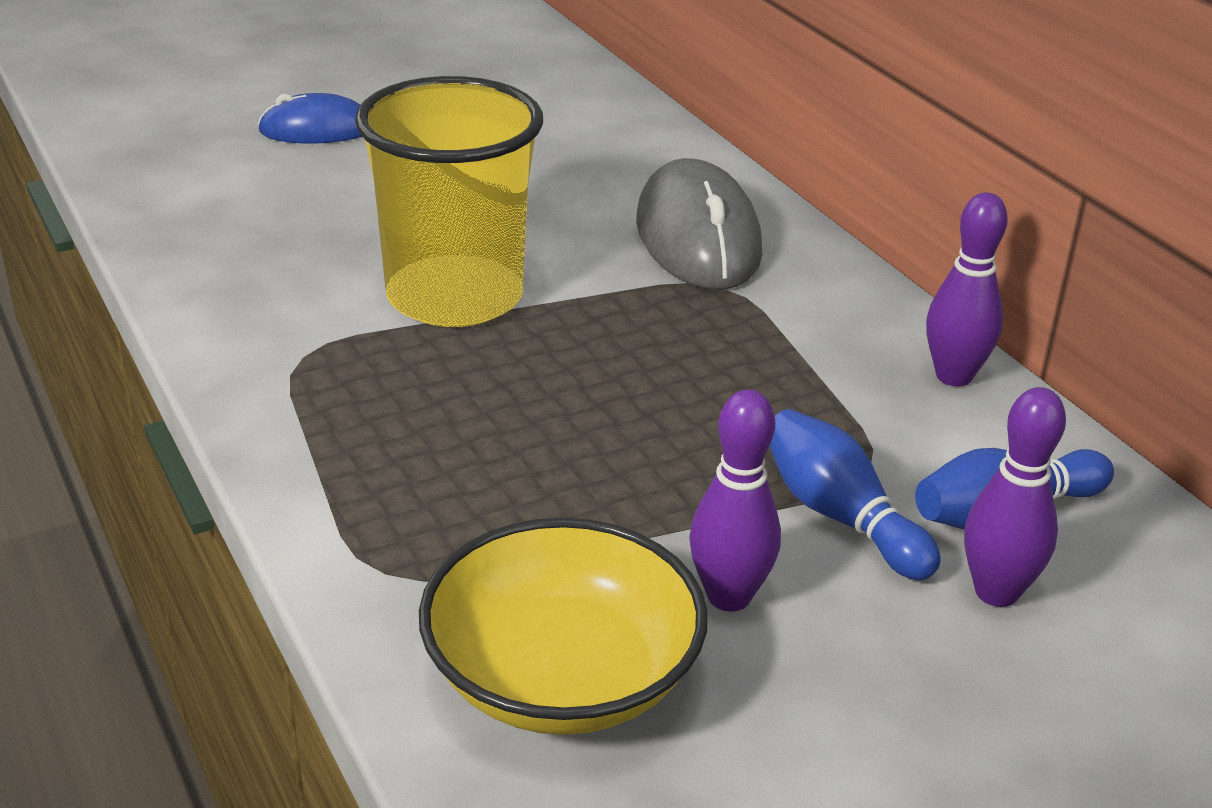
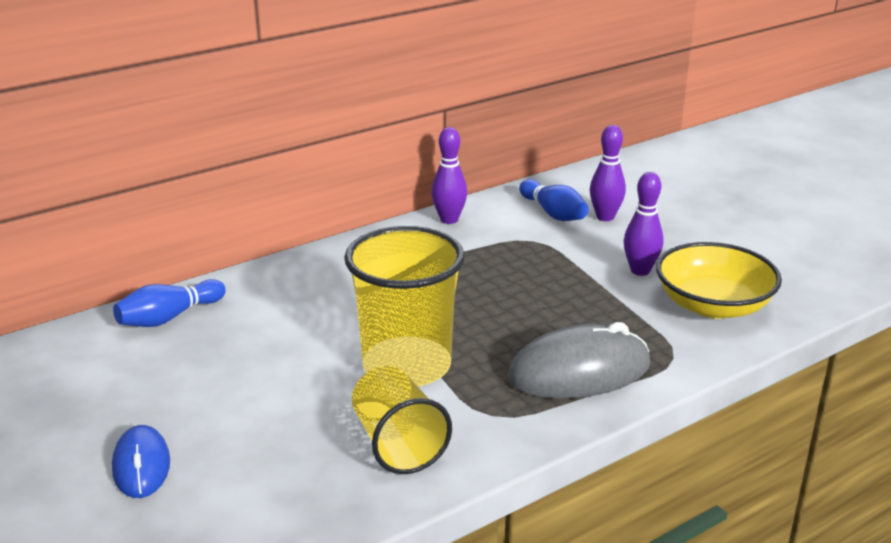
camera: 95 degrees left, 5 degrees down
grey mouse [636,158,762,290] -> grey mouse moved to [508,322,650,399]
blue bowling pin [769,409,941,580] -> blue bowling pin moved to [113,279,226,327]
none -> yellow cup [352,366,452,474]

